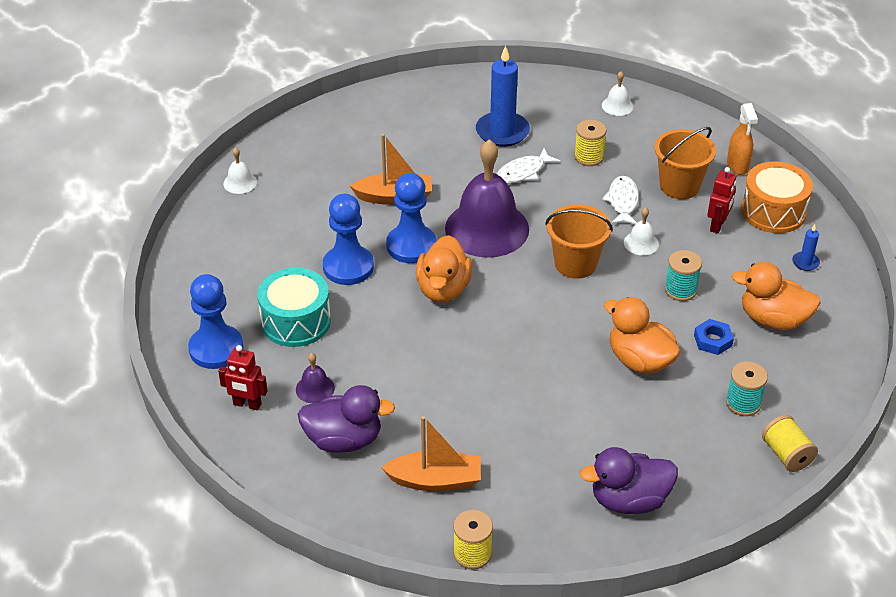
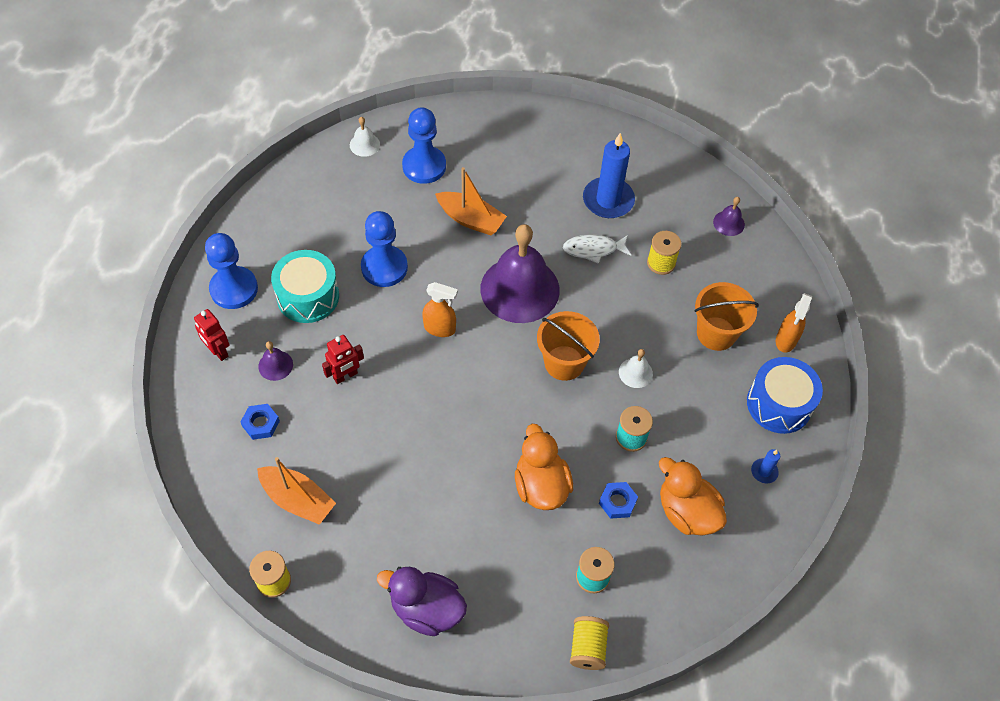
camera: 30 degrees right, 15 degrees up
purple duck [298,385,395,453] -> blue nut [241,404,280,440]
blue pawn [386,173,437,263] -> blue pawn moved to [402,107,446,184]
orange duck [416,235,472,302] -> orange spray bottle [422,282,458,337]
white bell [602,71,633,116] -> purple bell [713,197,745,236]
white fish [602,176,639,224] -> none
red robot [707,167,736,234] -> red robot moved to [322,335,364,384]
orange drum [741,161,813,233] -> blue drum [747,357,823,434]

